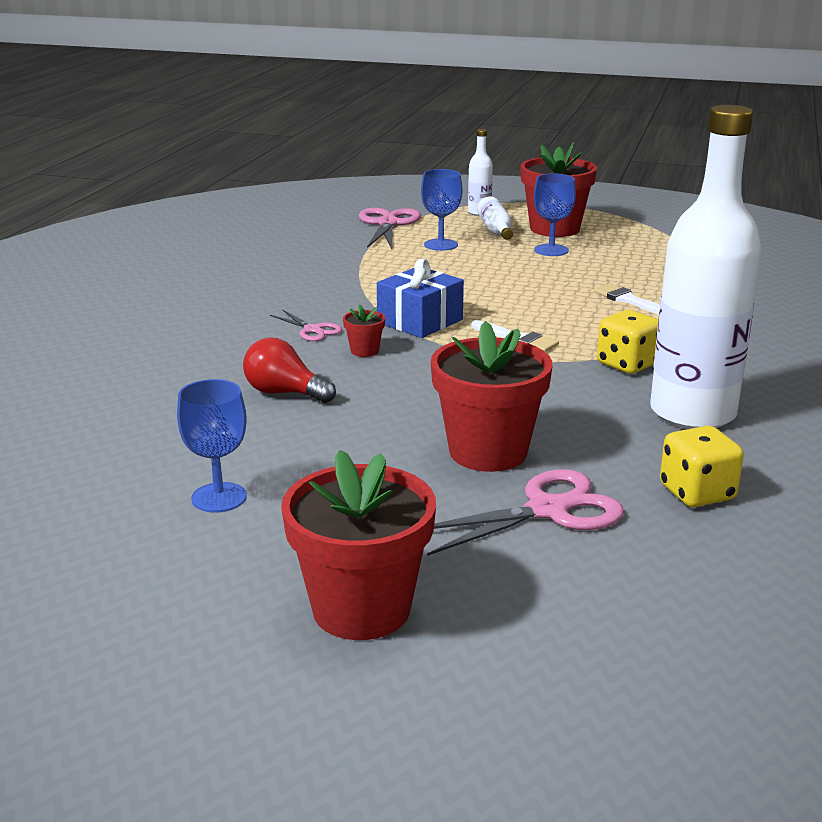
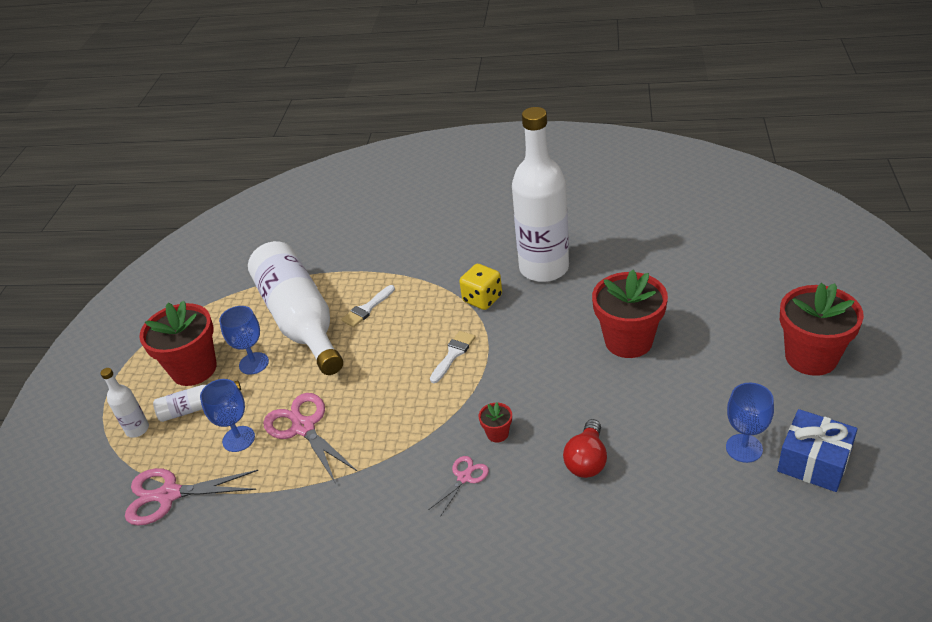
camera: 95 degrees left, 15 degrees up
blue gift [377,259,464,338] -> blue gift moved to [777,409,858,492]
pink scissors [427,469,624,556] -> pink scissors moved to [263,393,358,484]
yellow dice [660,426,744,507] -> none
none -> white bottle [248,241,343,375]

